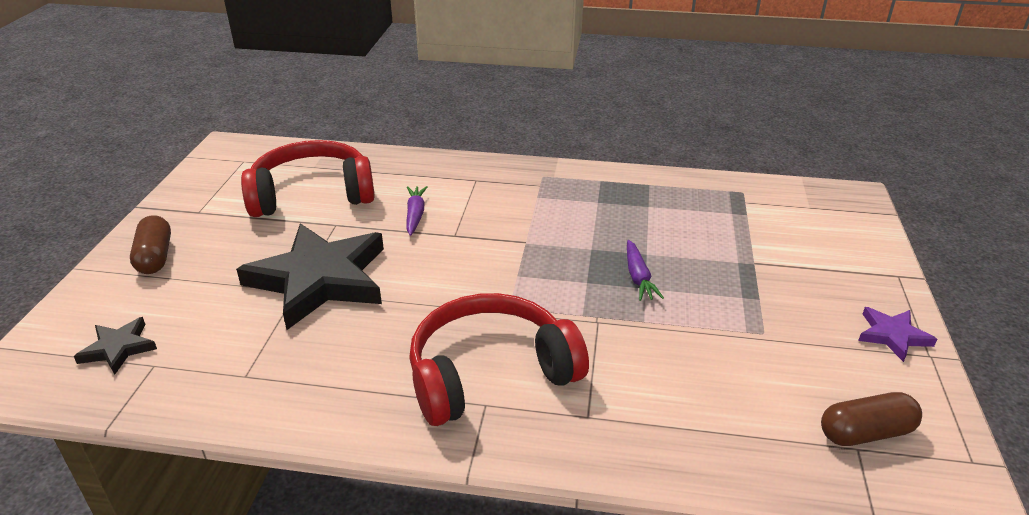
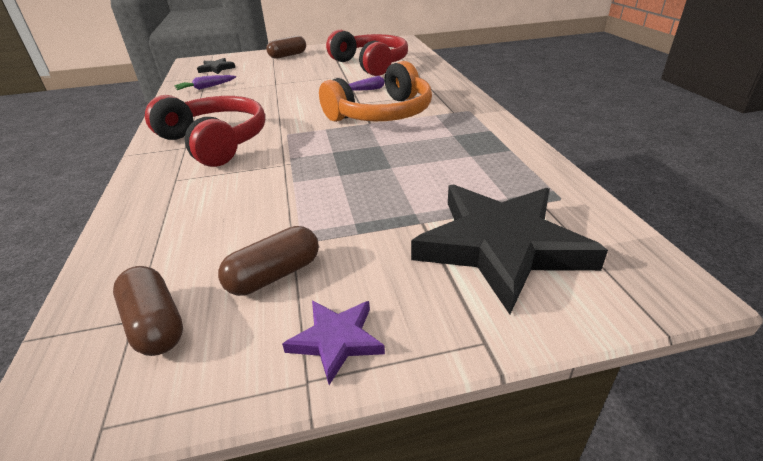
camera: 70 degrees right, 0 degrees up
black star [236,223,384,330] -> black star moved to [411,184,608,315]
purple carrot [627,240,664,301] -> purple carrot moved to [174,75,236,90]
none -> brown capsule [218,226,319,296]
none -> orange headphones [319,61,432,122]

